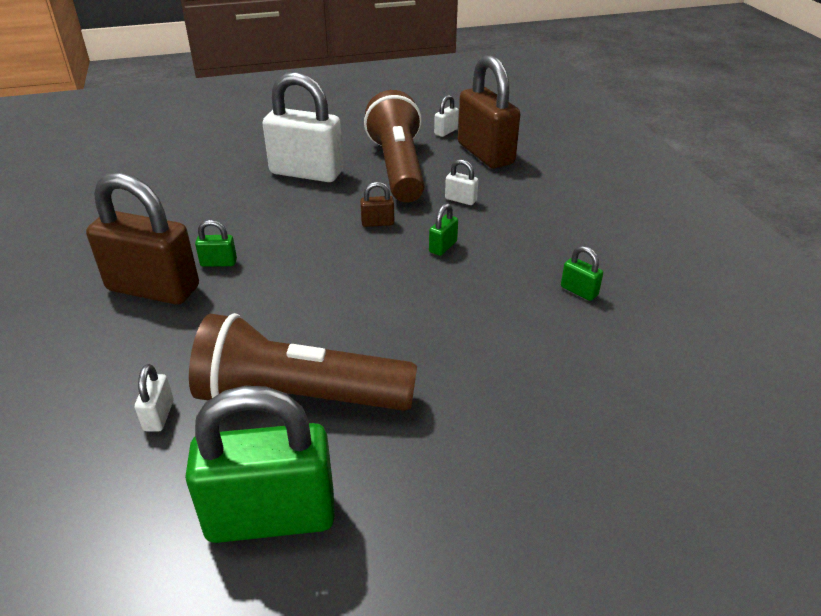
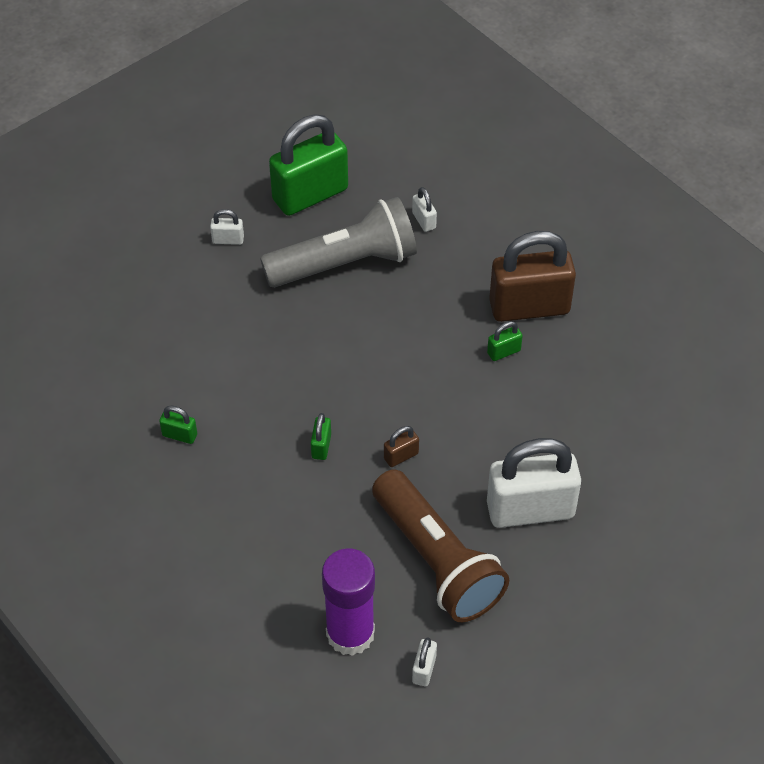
camera: 155 degrees right, 15 degrees up
brown flashlight [189,313,417,411] -> grey flashlight [260,197,417,287]
white padlock [445,159,478,205] -> white padlock moved to [210,209,244,245]
brown padlock [458,55,520,168] -> purple glue stick [322,548,375,656]

